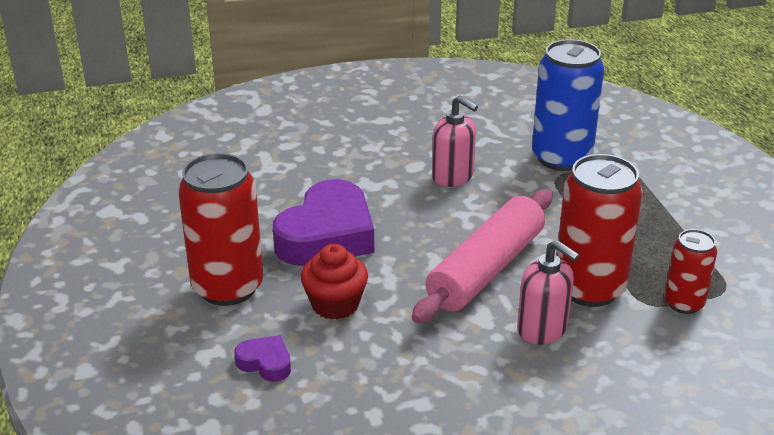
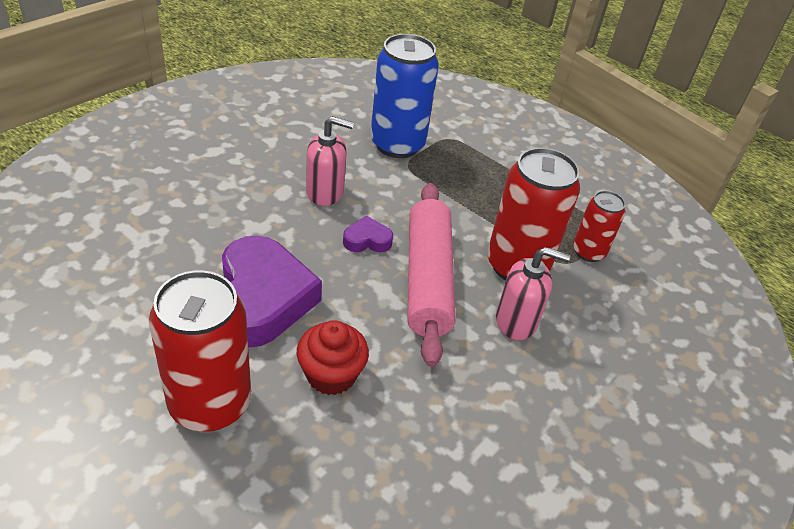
camera: 40 degrees left, 10 degrees up
purple heart [234,335,291,382] -> purple heart moved to [343,216,393,252]

